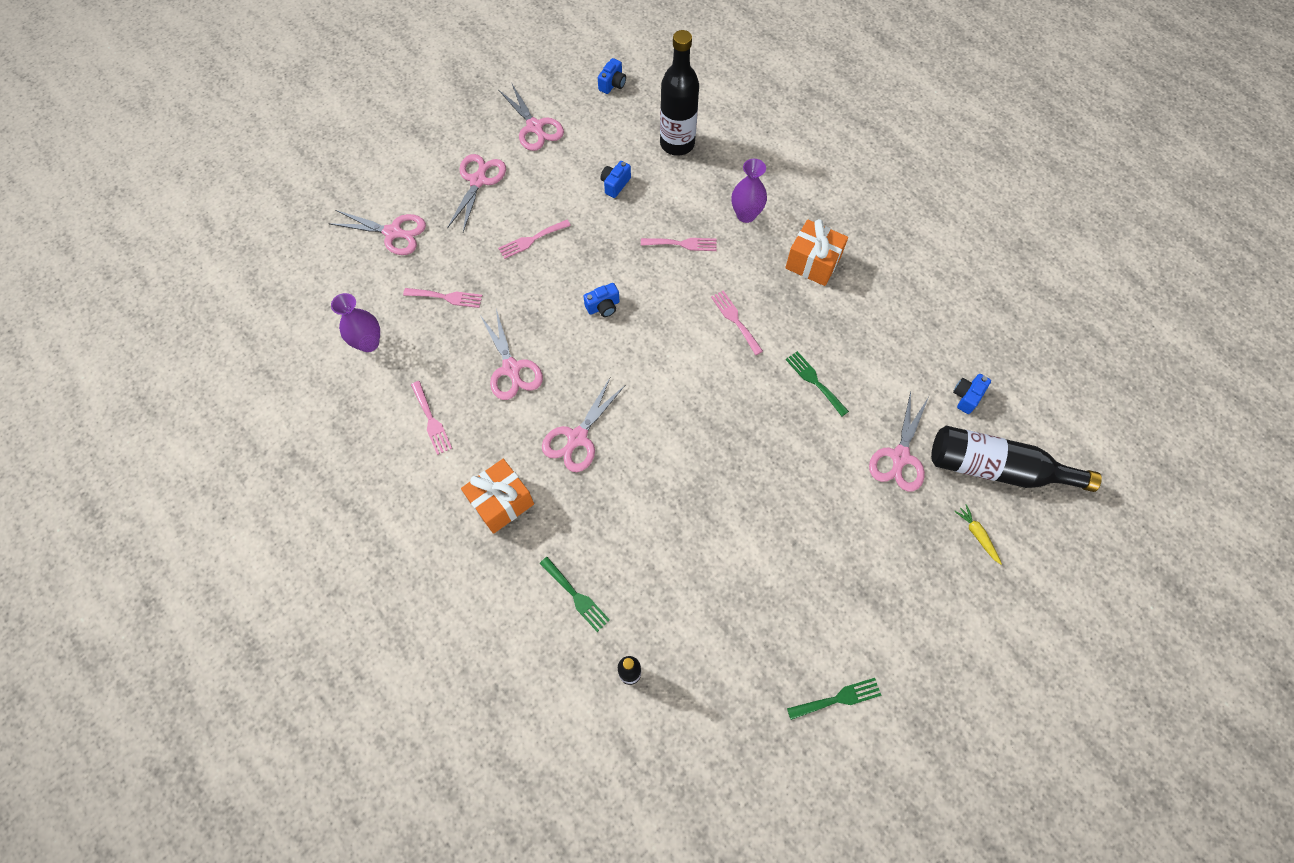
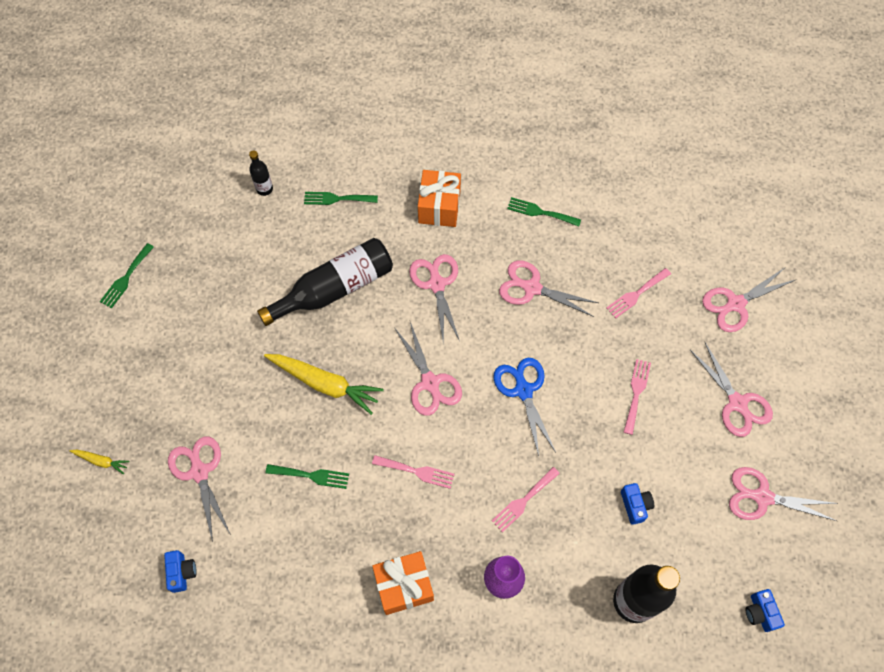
camera: 135 degrees right, 0 degrees up
purple vase [331,293,380,352] -> none
pink fork [411,381,452,455] -> green fork [507,197,581,227]
blue camera [583,283,620,317] -> blue scissors [493,358,556,456]
black bottle [931,426,1102,492] -> black bottle moved to [257,238,393,326]
none -> yellow carrot [264,354,384,415]
none -> pink scissors [394,322,462,416]

